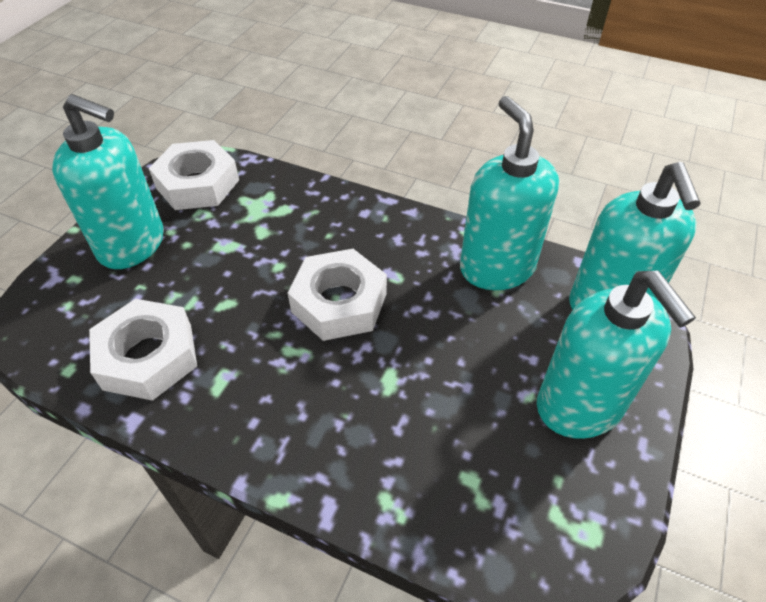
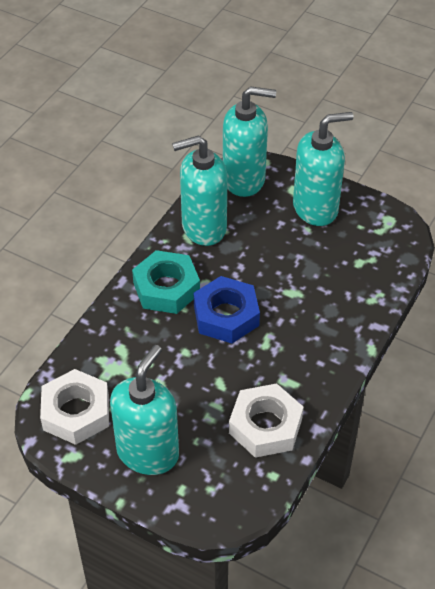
camera: 85 degrees left, 0 degrees up
white nut [288,249,387,341] -> blue nut [194,276,260,343]
none -> turquoise nut [132,250,200,314]

